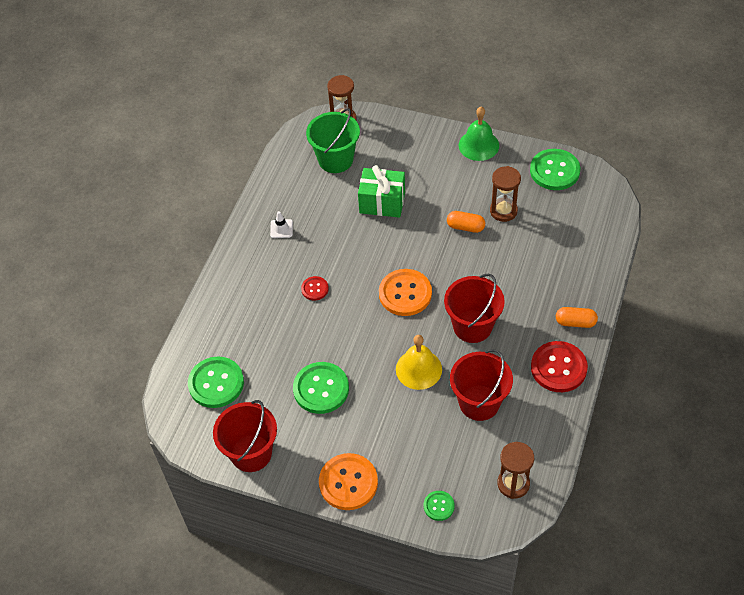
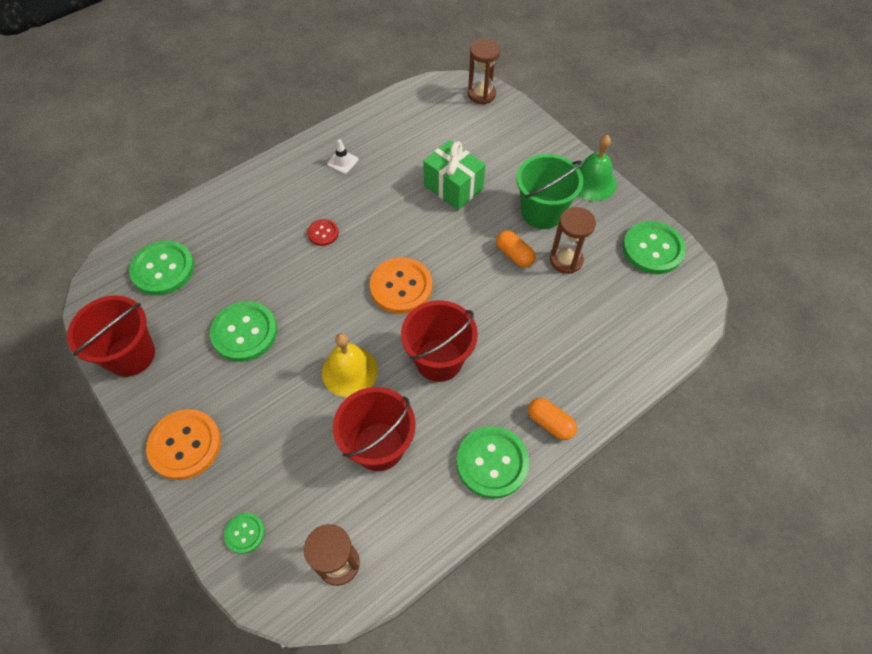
camera: 30 degrees right, 5 degrees up
green bucket [306,108,360,173] -> green bucket moved to [516,154,583,229]
red button [531,341,588,392] -> green button [457,426,529,499]

